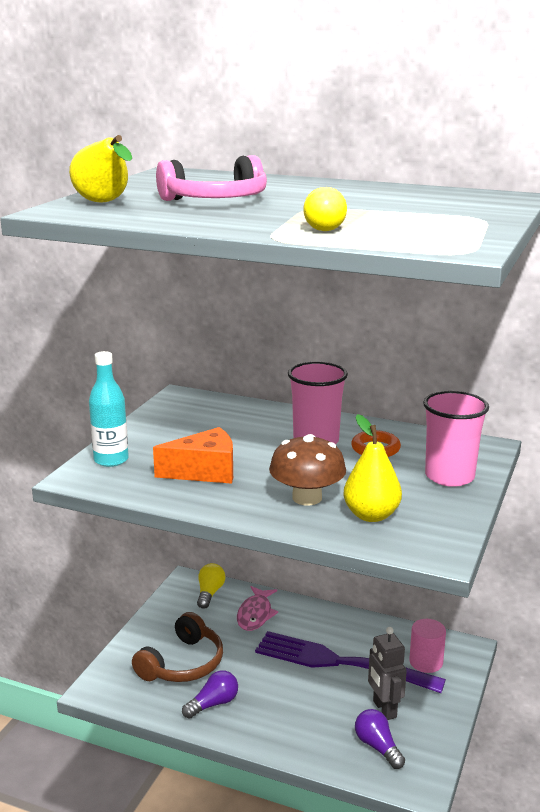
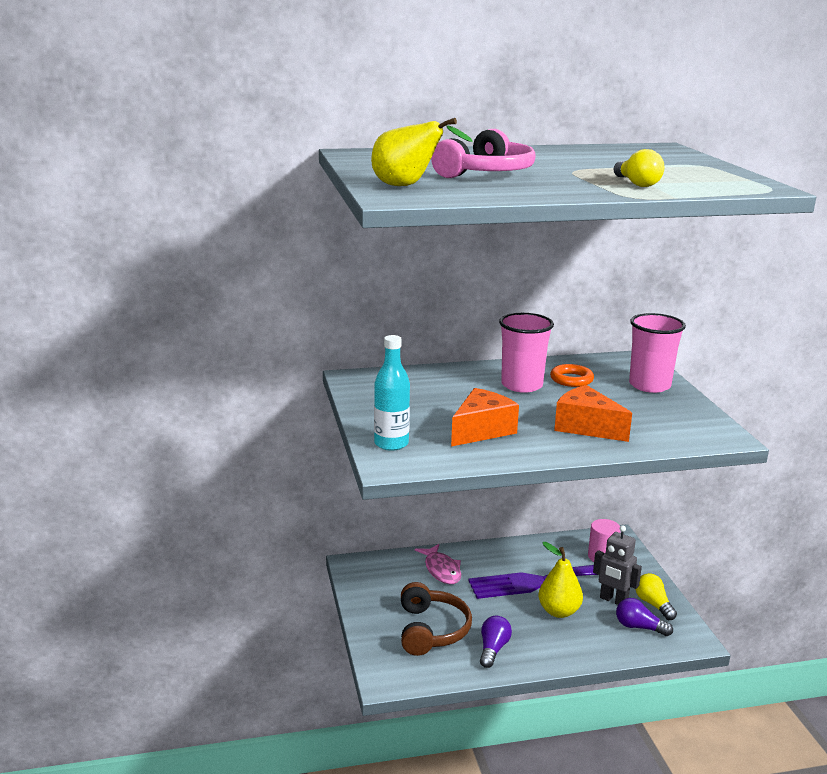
camera: 35 degrees left, 0 degrees up
yellow light bulb [197,563,225,609] -> yellow light bulb moved to [635,573,677,620]
brown mushroom [269,434,346,505] -> orange cheese [554,385,632,442]
yellow pear [344,414,402,522] -> yellow pear moved to [538,542,583,618]

